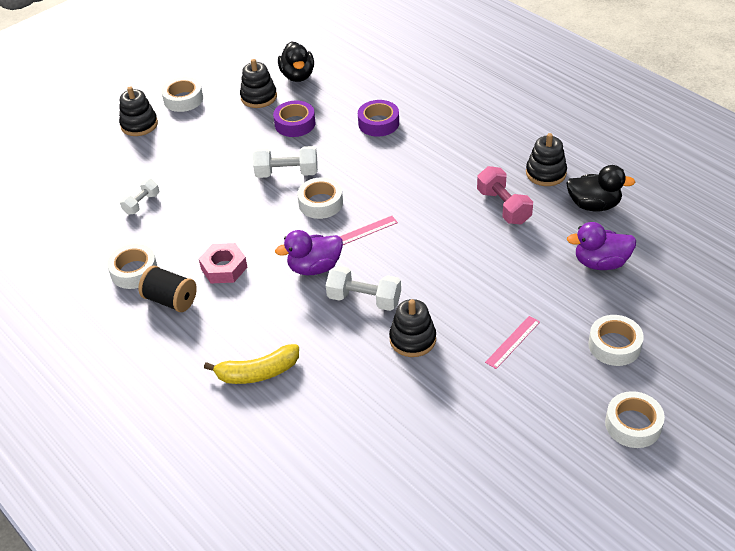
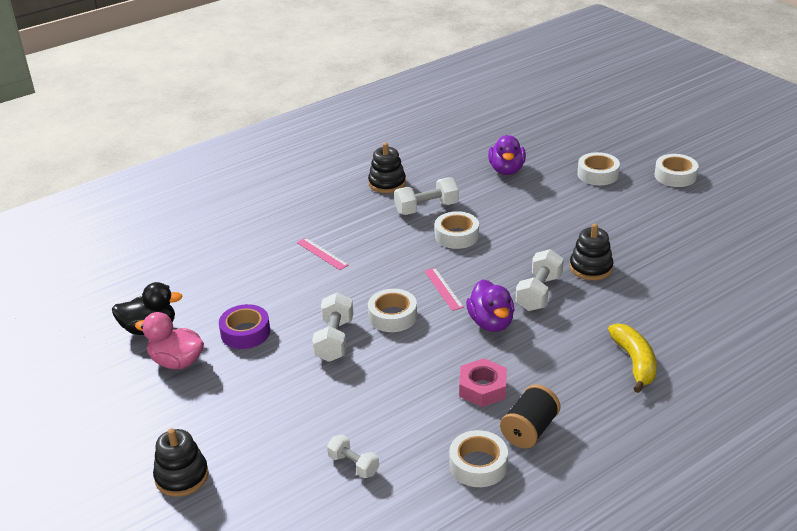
camera: 85 degrees left, 10 degrees down
white tape [161,77,203,112] -> white tape moved to [435,211,479,249]
black stacking toy [240,59,277,108] -> pink duck [135,312,204,369]
purple tape [358,100,399,137] -> none
pink dumbbell [477,166,533,225] -> white dumbbell [394,177,459,215]
pink ruler [485,316,540,369] -> pink ruler moved to [297,238,349,270]
black duck [566,165,635,211] -> none

